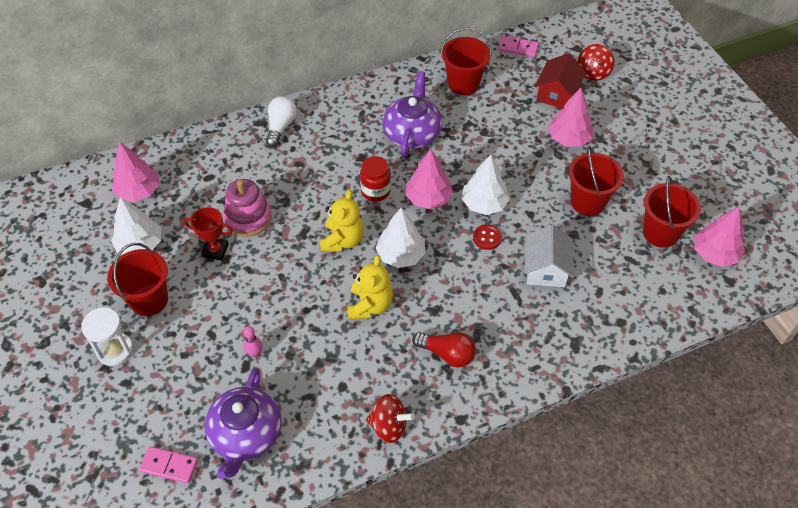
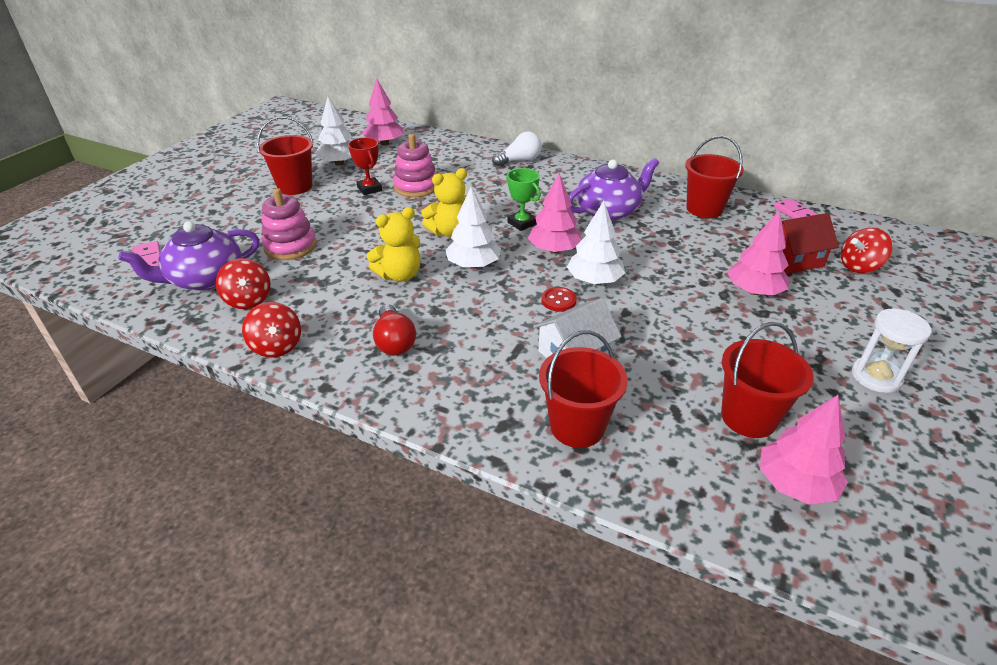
camera: 50 degrees right, 15 degrees down
white hourglass [81,307,133,366] -> white hourglass moved to [852,309,931,393]
pink bowling pin [243,326,262,357] -> pink stacking toy [262,188,317,260]
red jar [360,156,391,202] -> green trophy [506,168,541,231]
red bucket [569,146,624,216] -> red bucket moved to [539,330,628,448]
none -> red spinning top [216,258,270,309]

